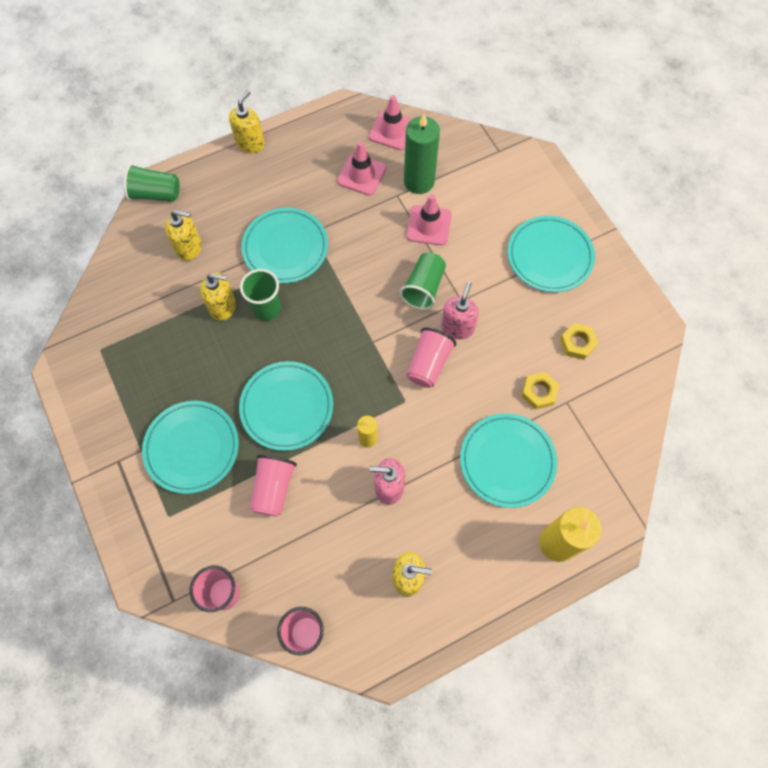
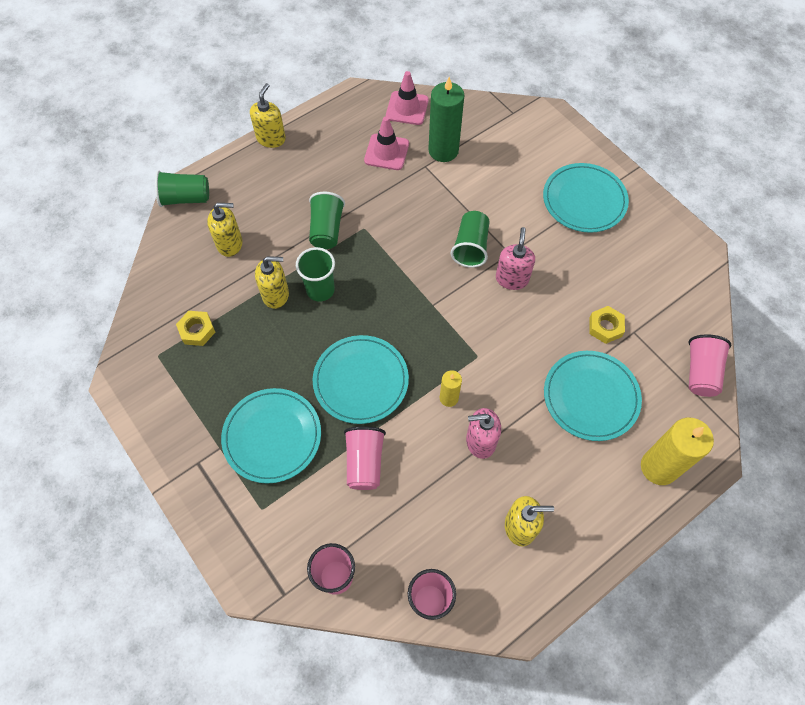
camera: 10 degrees left, 5 degrees down
turquoise plate [241,208,328,283] -> green cup [309,192,345,249]
pink traffic cone [407,194,452,245] -> none
pink cup [407,327,456,388] -> pink cup moved to [688,334,731,397]
yellow nut [560,323,599,360] -> yellow nut moved to [176,311,215,346]

